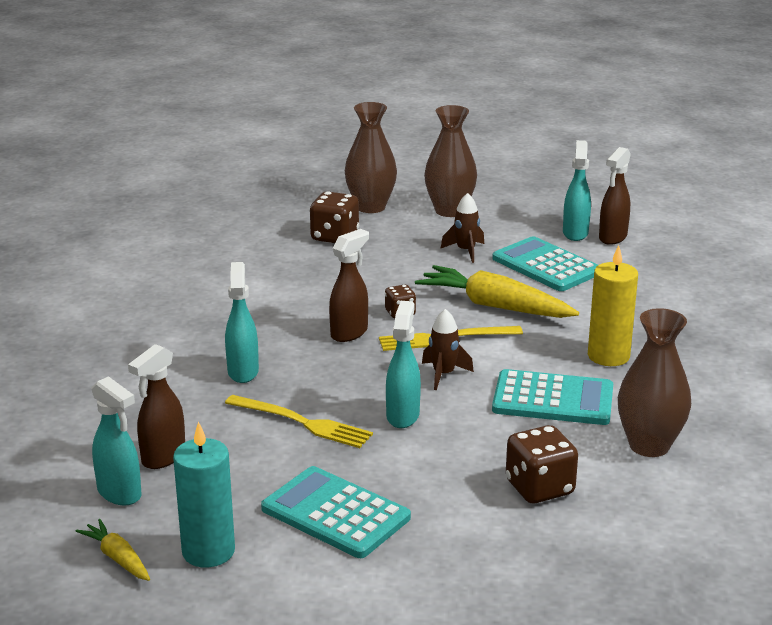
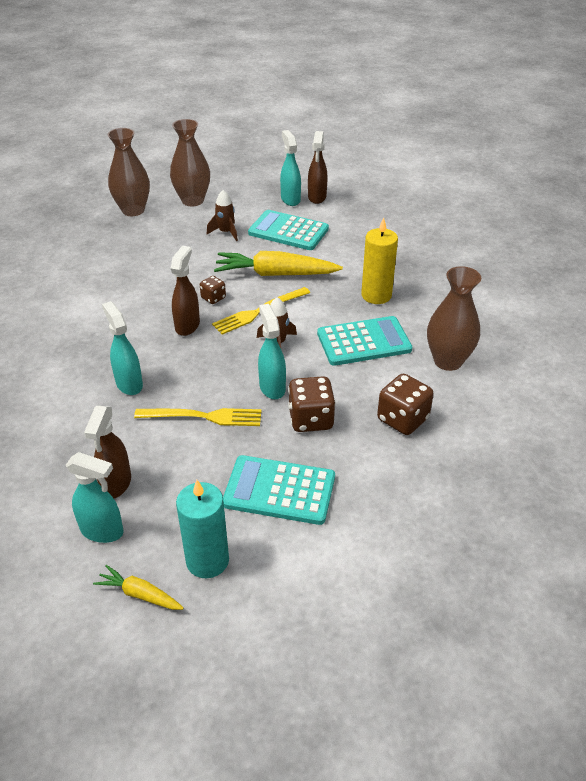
camera: 25 degrees left, 15 degrees up
brown dice [310,191,359,243] -> brown dice moved to [288,376,336,432]

